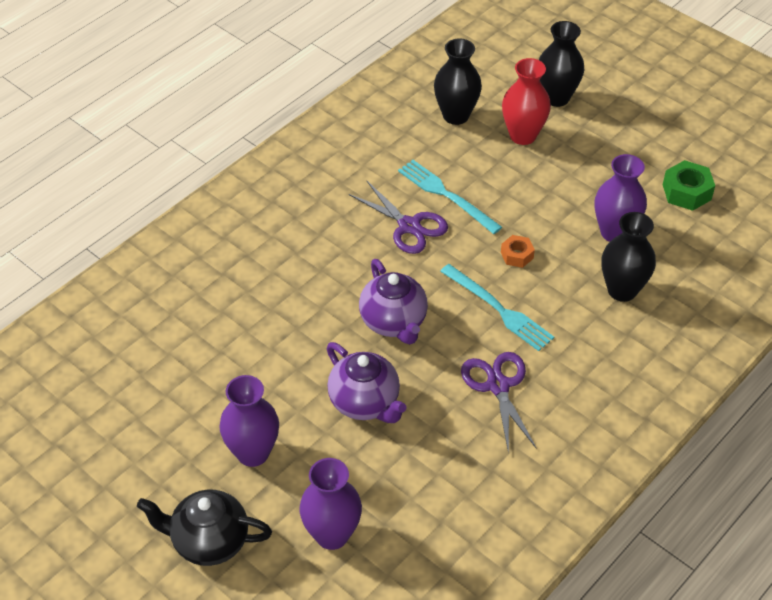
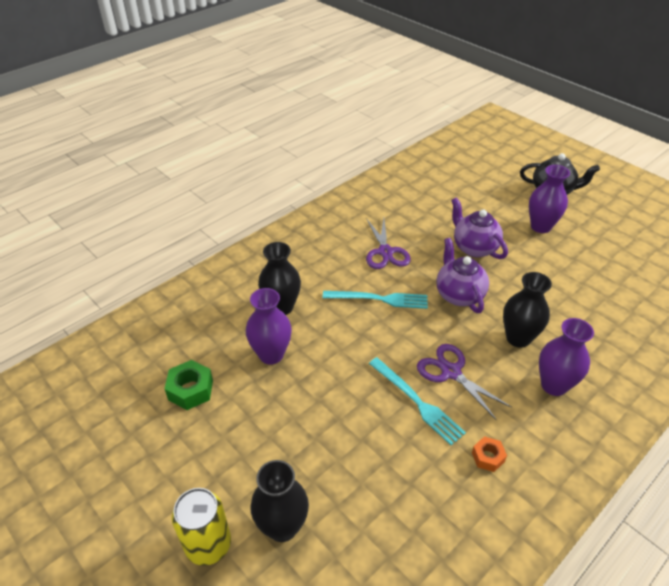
camera: 175 degrees left, 5 degrees down
purple vase [299,458,362,550] -> purple vase moved to [539,318,594,396]
black vase [434,38,482,125] -> black vase moved to [503,272,552,348]
turquoise fork [440,264,554,351] -> turquoise fork turned 135 degrees clockwise [323,291,428,309]
orange nut [501,235,535,268] -> orange nut moved to [472,436,507,472]
red vase [502,58,551,145] -> none
none -> yellow can [172,488,231,566]

